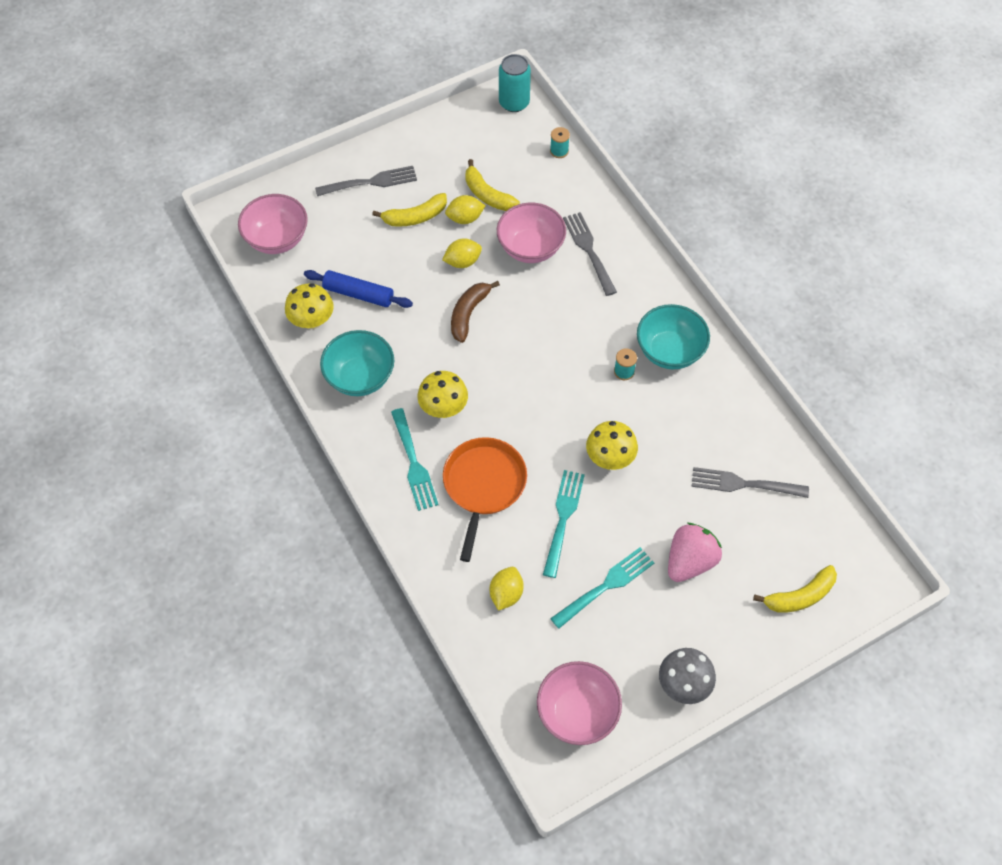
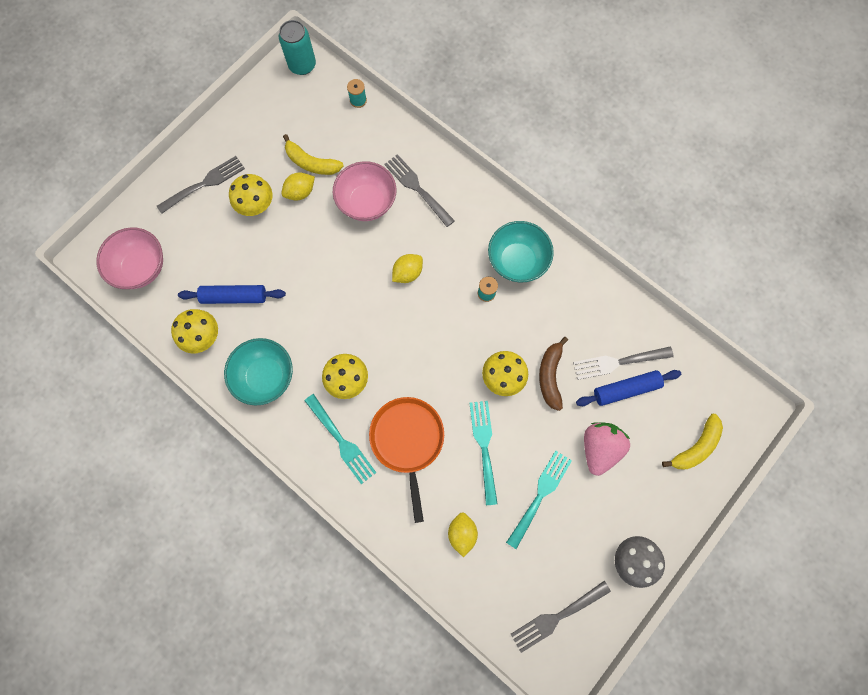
camera: 20 degrees left, 15 degrees up
yellow banana [372,193,447,227] -> yellow mushroom [229,174,273,216]
yellow lemon [442,238,482,268] -> yellow lemon moved to [392,254,423,283]
brown banana [451,281,500,343] -> brown banana moved to [539,337,568,411]
pink bowl [537,661,622,745] -> grey fork [511,581,611,653]
none -> blue rolling pin [576,370,681,406]

